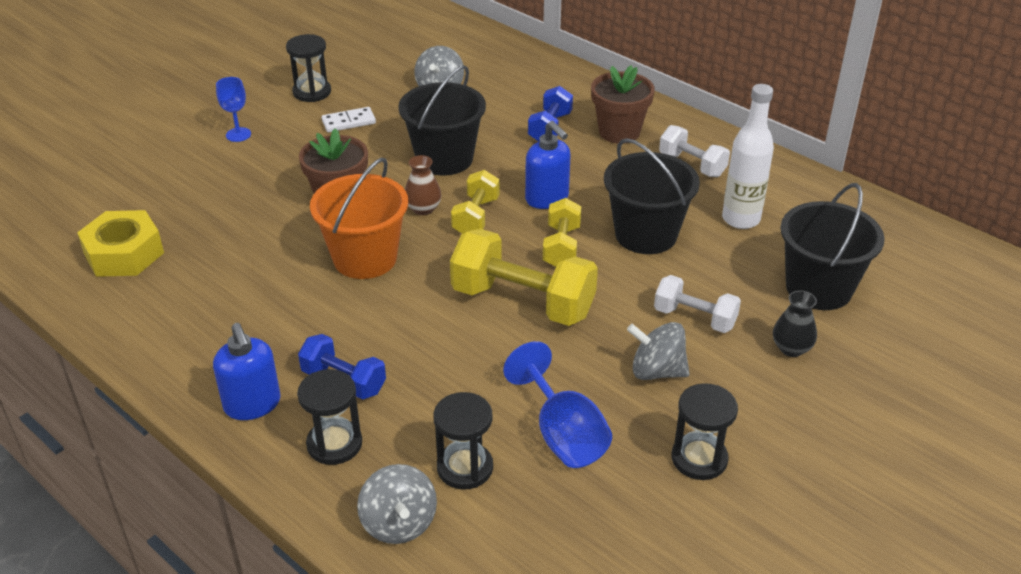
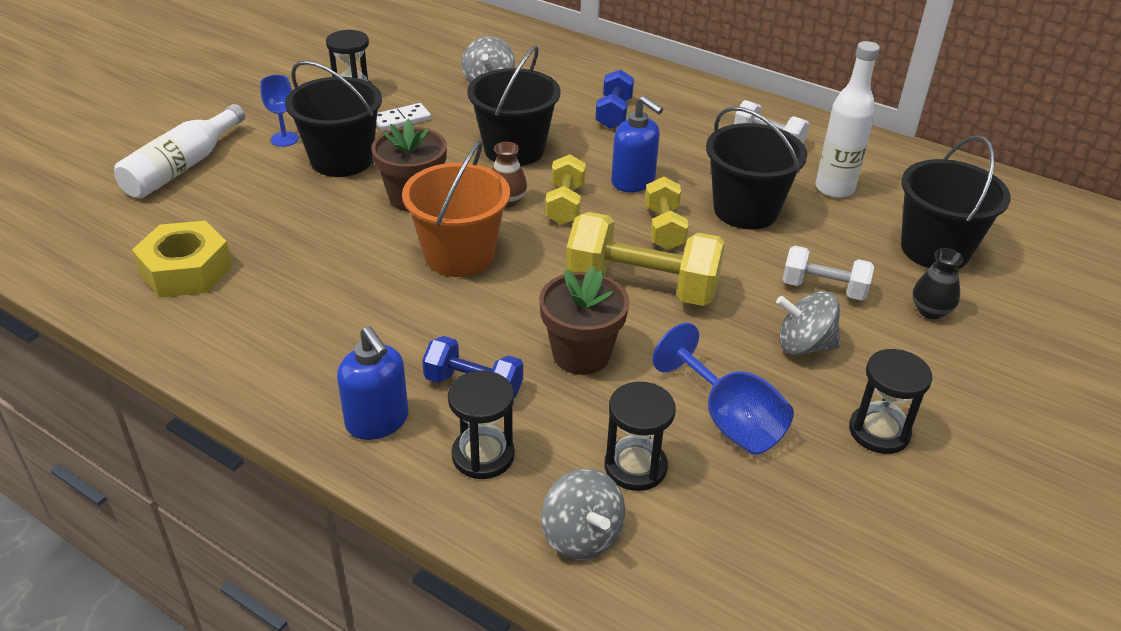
camera: 10 degrees left, 0 degrees up
brown flower pot [591,65,655,144] -> brown flower pot moved to [539,266,629,375]
none -> white bottle [114,104,245,199]
none -> black bucket [285,60,382,177]

